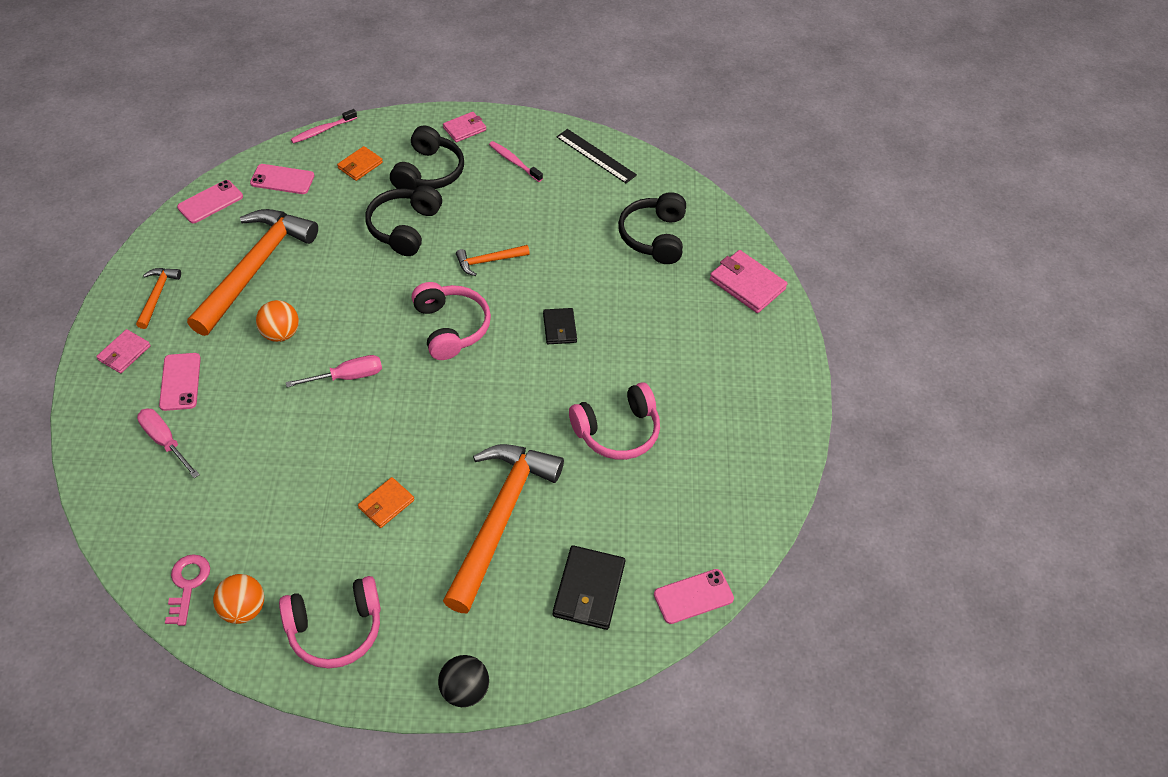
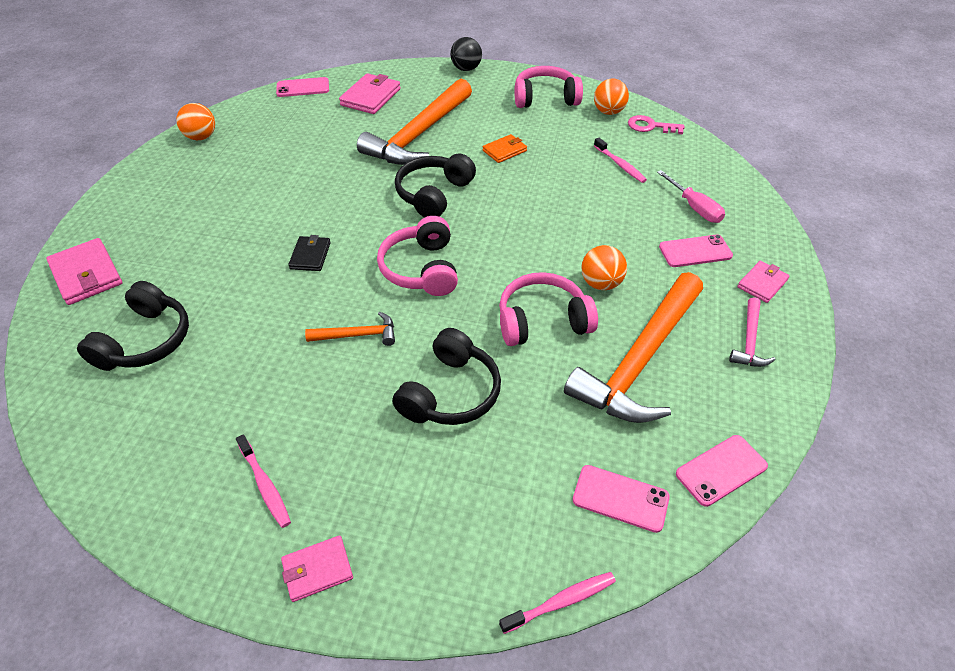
camera: 165 degrees left, 5 degrees down
orange hammer [136,268,181,329] -> pink hammer [729,297,775,367]
pink phone [159,353,201,411] -> pink phone turned 75 degrees clockwise [659,234,733,267]
pink key [165,554,210,626] -> pink key turned 90 degrees clockwise [628,115,684,134]
pink screwdriver [286,355,382,387] -> none
orange wallet [337,146,383,181] -> none
black headphones [390,125,464,190] -> black headphones moved to [395,153,476,218]
black wallet [553,545,625,630] -> pink wallet [339,73,401,114]
black ruler [556,129,637,183] -> none
pink headphones [569,382,660,460] -> pink headphones moved to [499,272,598,346]
none -> orange ball [176,103,215,140]
none -> pink toothbrush [594,138,647,183]

